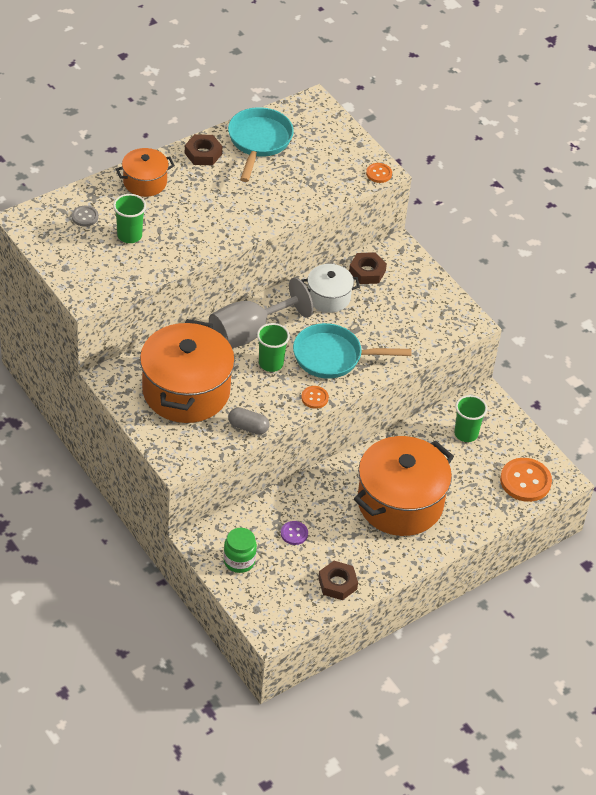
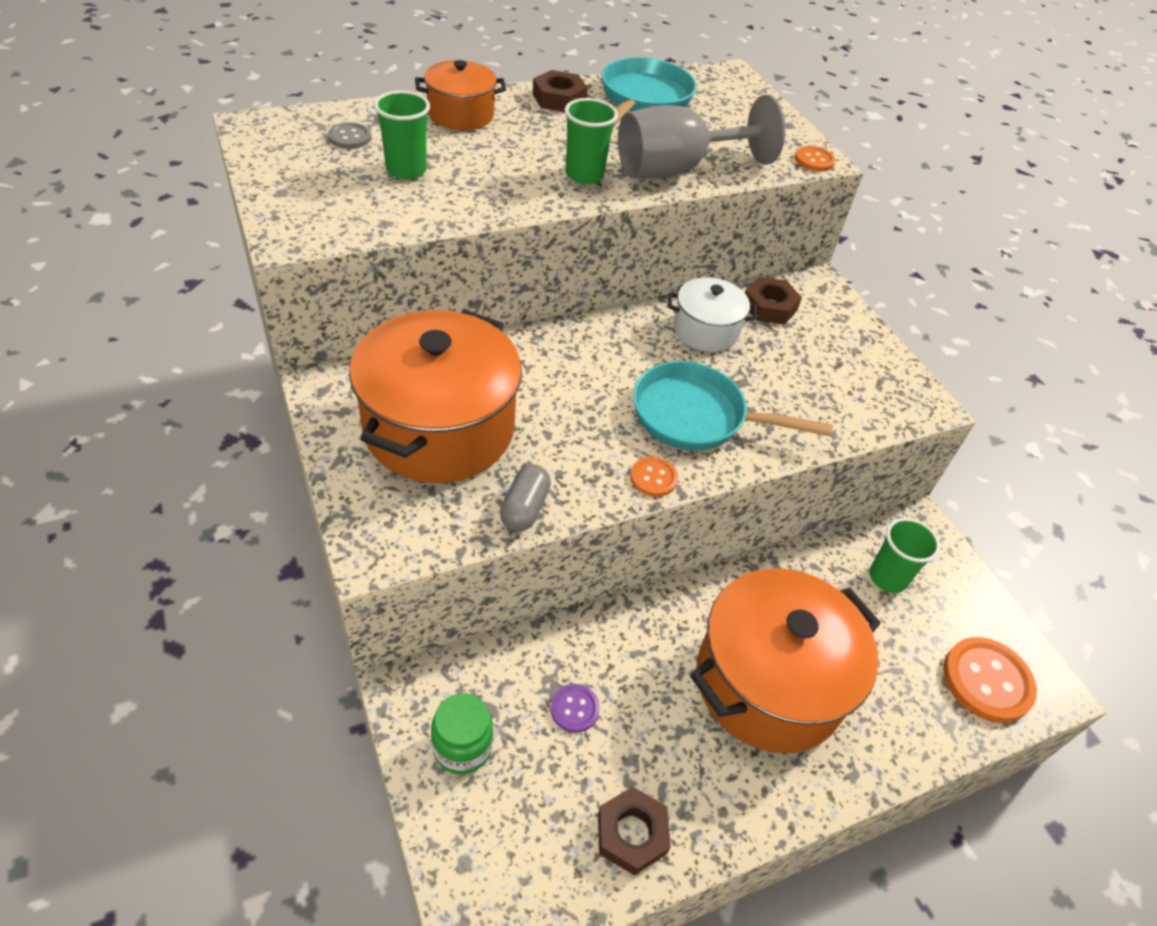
camera: 10 degrees right, 0 degrees up
grey goblet [209,277,313,348] -> grey goblet moved to [618,95,785,178]
grey capsule [228,407,270,435] -> grey capsule turned 75 degrees clockwise [500,465,551,531]
green cup [257,323,290,372] -> green cup moved to [565,98,618,184]

